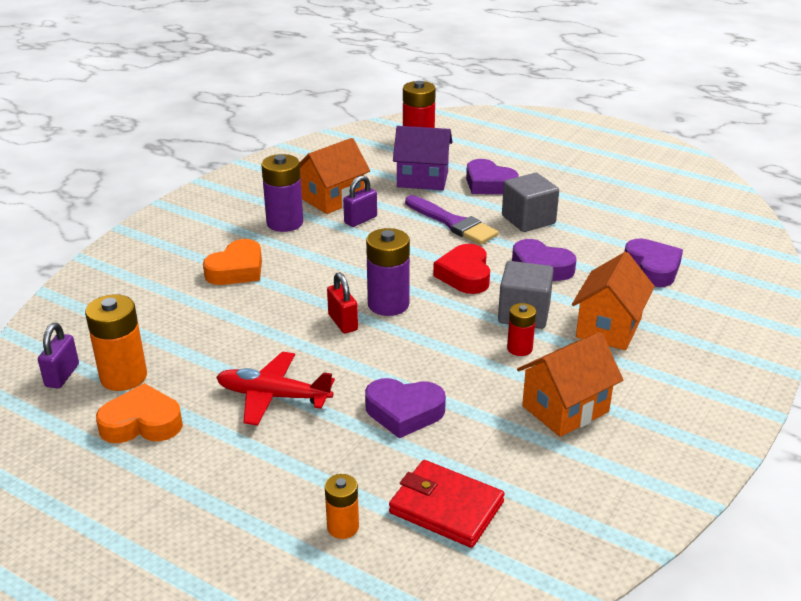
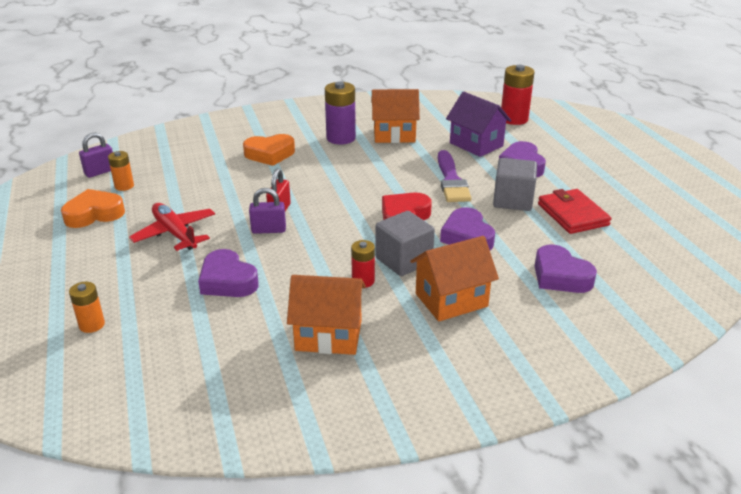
camera: 40 degrees right, 0 degrees up
orange battery [85,295,147,391] -> orange battery [108,151,134,191], size x0.58
orange heart [96,383,183,443] -> orange heart turned 60 degrees counterclockwise [61,189,125,228]
purple padlock [343,175,377,227] -> purple padlock moved to [249,188,286,234]
purple battery [366,228,410,316] -> none
red wallet [389,460,505,548] -> red wallet moved to [538,189,612,234]
purple heart [624,238,683,287] -> purple heart turned 120 degrees clockwise [535,244,597,293]

